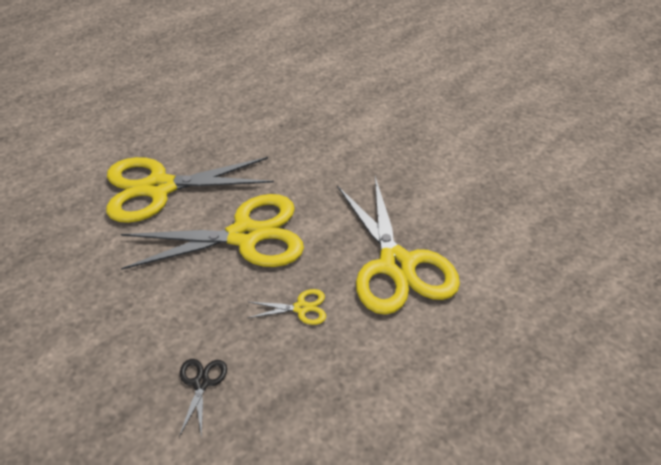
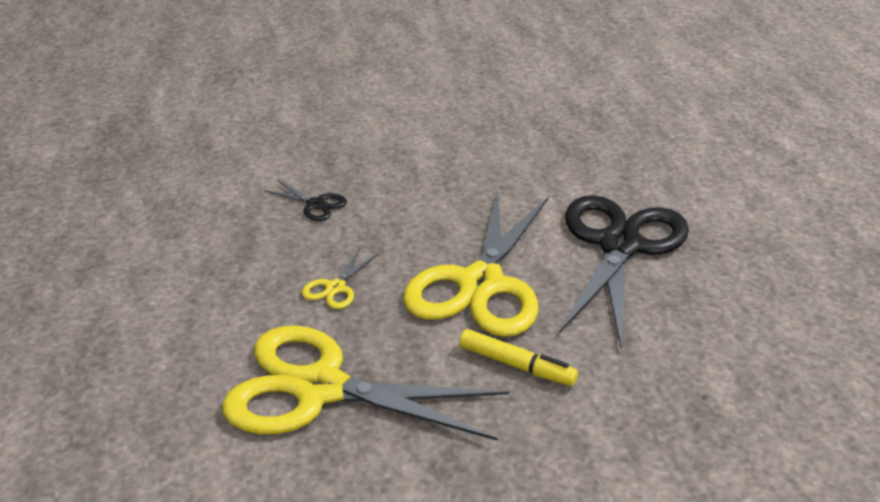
camera: 120 degrees right, 10 degrees down
yellow scissors [106,157,274,223] -> black scissors [560,195,689,347]
none -> yellow marker [459,329,578,386]

